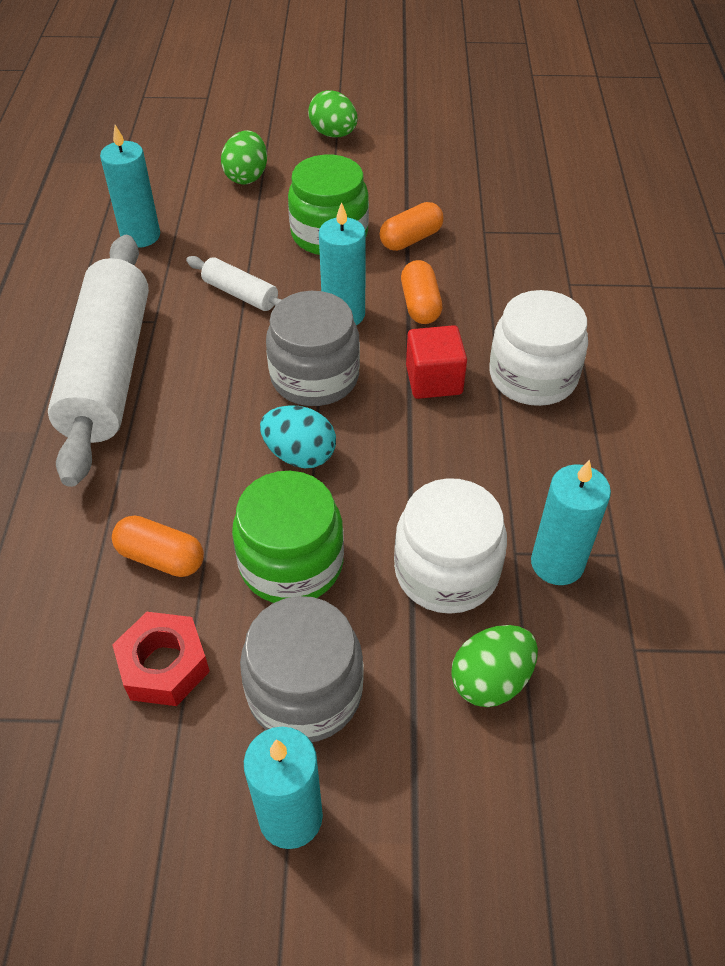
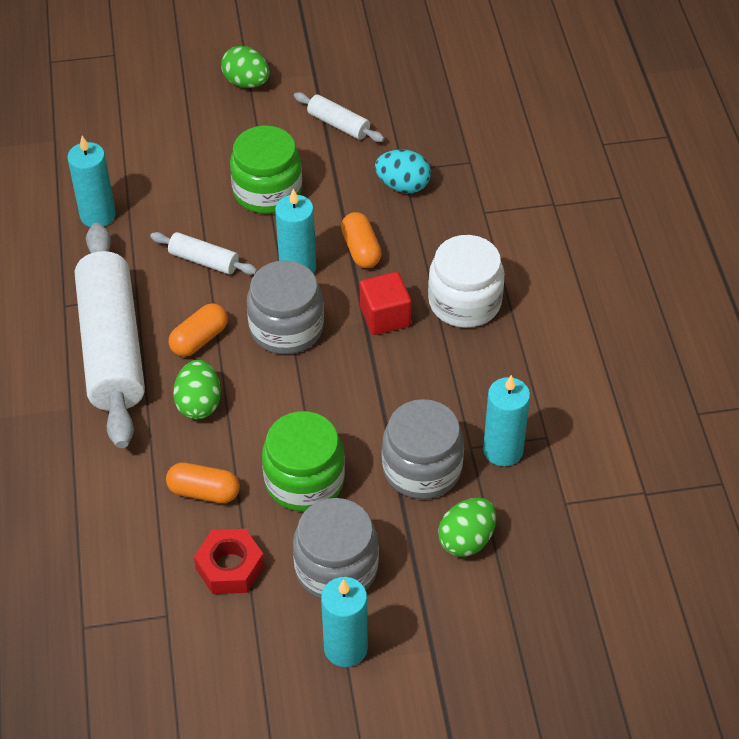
camera: 10 degrees left, 0 degrees up
green egg [221,130,267,184] -> green egg moved to [173,360,221,419]
turquoise egg [260,405,336,468] -> turquoise egg moved to [375,149,431,193]
orange capsule [380,202,444,251] -> orange capsule moved to [169,303,228,357]
white jar [394,478,507,614] -> grey jar [382,399,464,499]
none -> white rolling pin [294,92,384,142]

